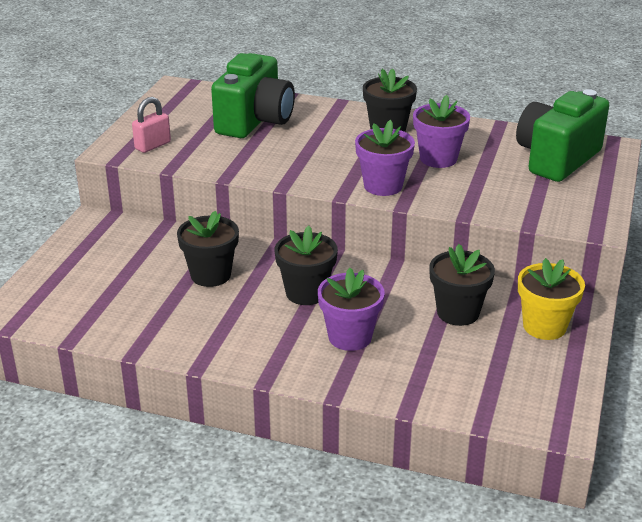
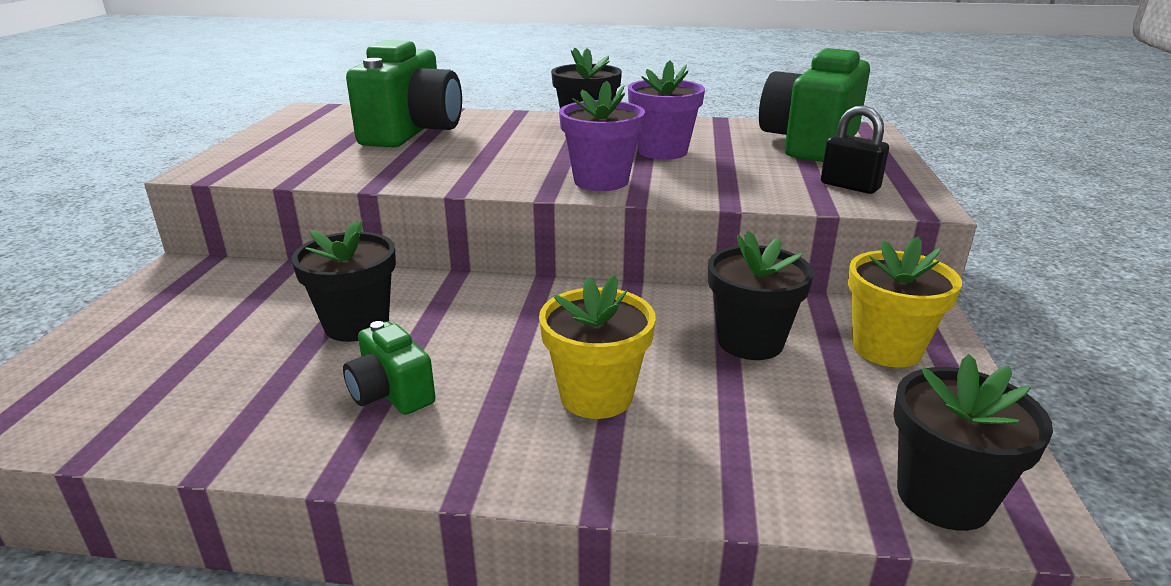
camera: 10 degrees left, 5 degrees down
pink padlock [132,97,171,153] -> none
black flower pot [275,226,338,305] -> black flower pot moved to [893,354,1053,531]
purple flower pot [318,268,385,351] -> yellow flower pot [539,275,656,419]
none -> green camera [343,321,436,415]
none -> black padlock [821,106,889,194]

